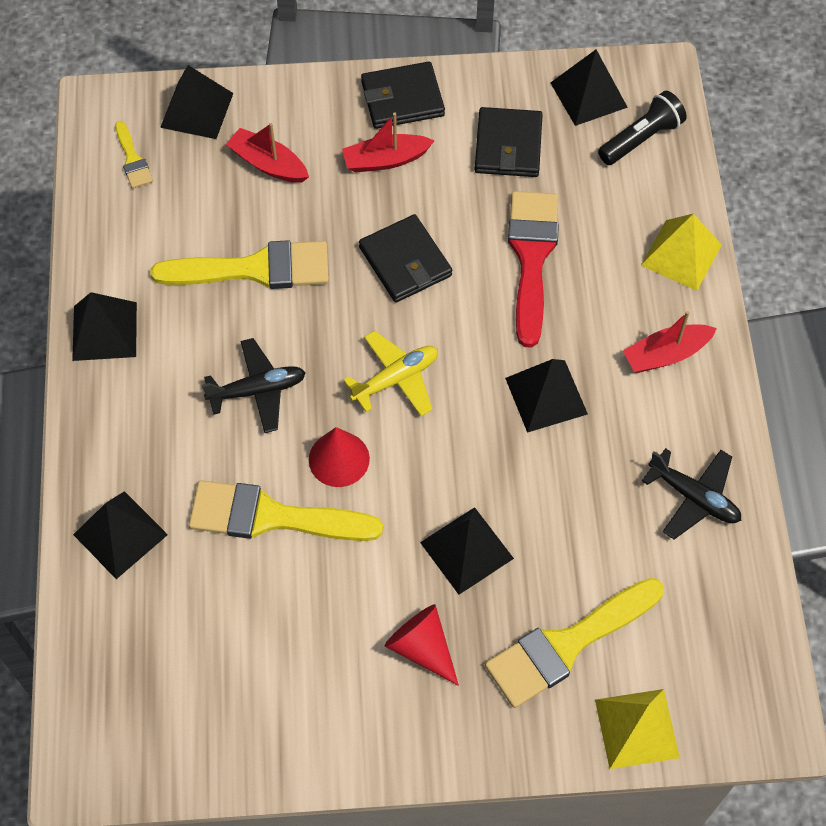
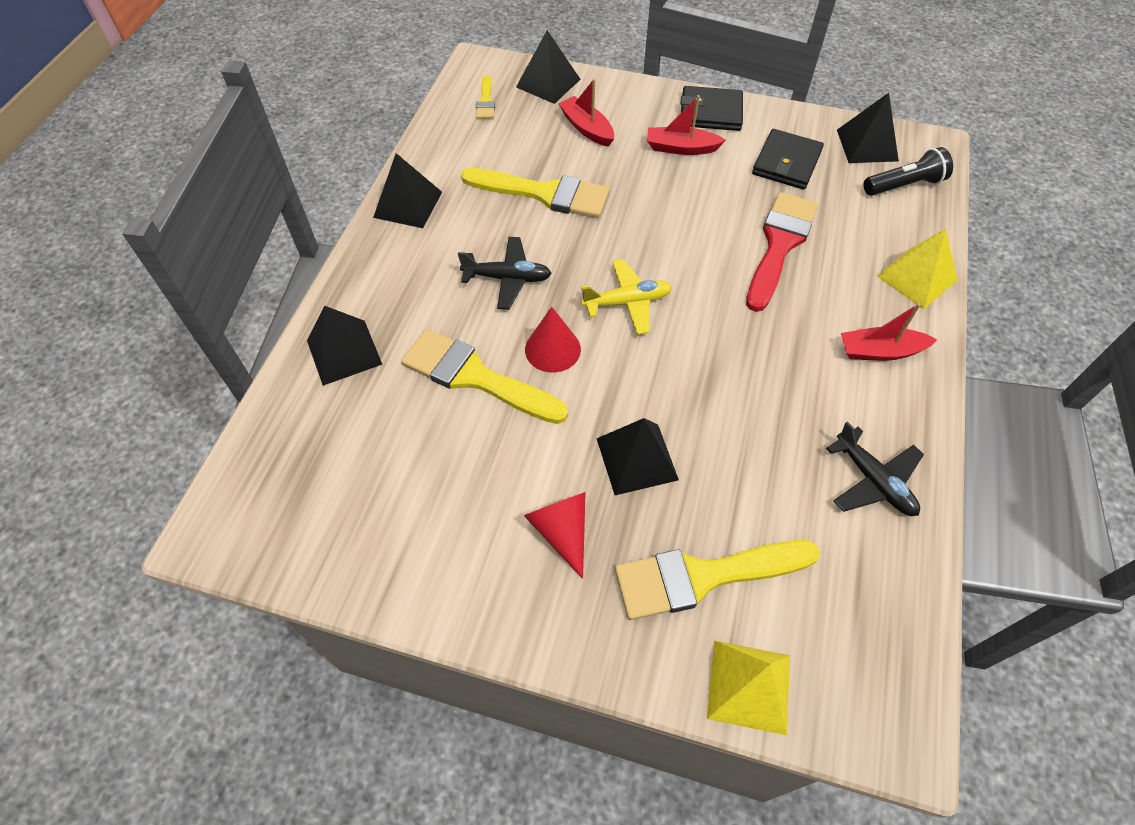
camera: 20 degrees right, 5 degrees down
black wallet [359,214,452,302] -> none
black pyramid [505,359,588,433] -> none

